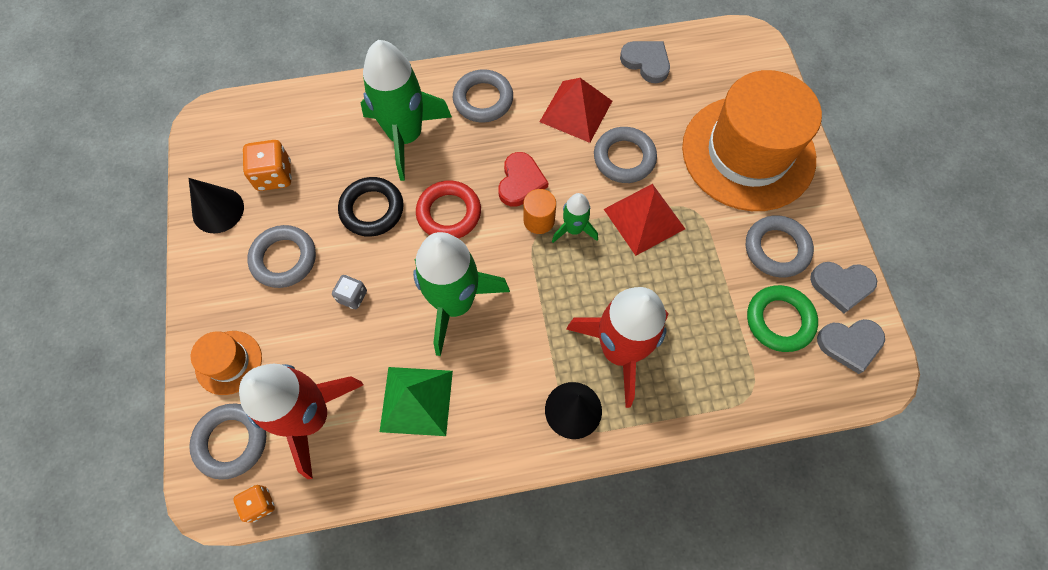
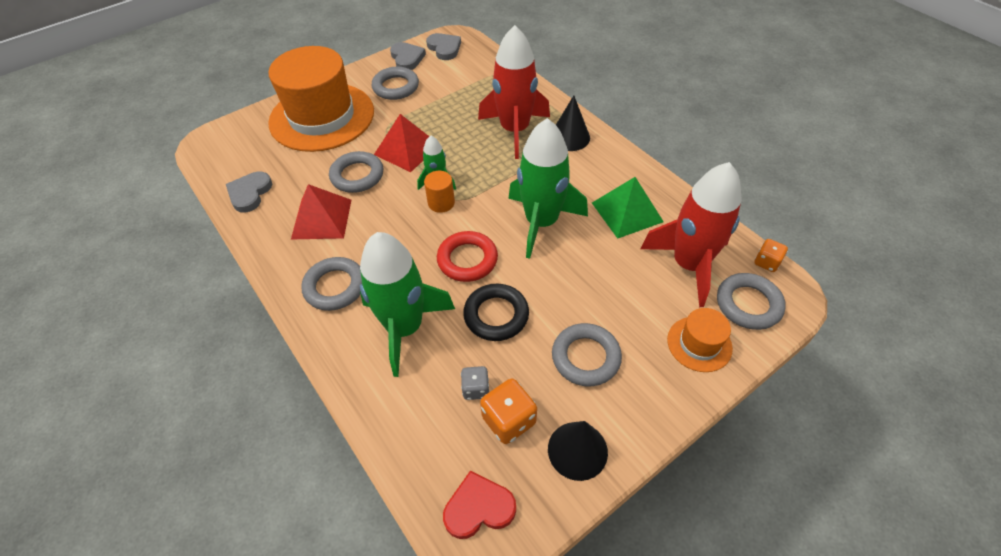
camera: 115 degrees left, 15 degrees down
grey dice [332,275,367,309] -> grey dice moved to [461,366,489,400]
red heart [498,152,548,207] -> red heart moved to [443,471,516,539]
green ring [747,285,818,352] -> none

